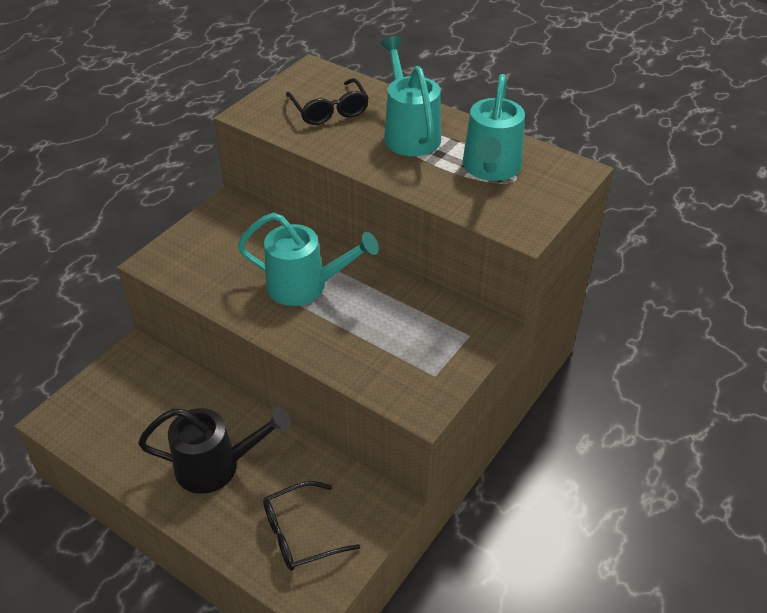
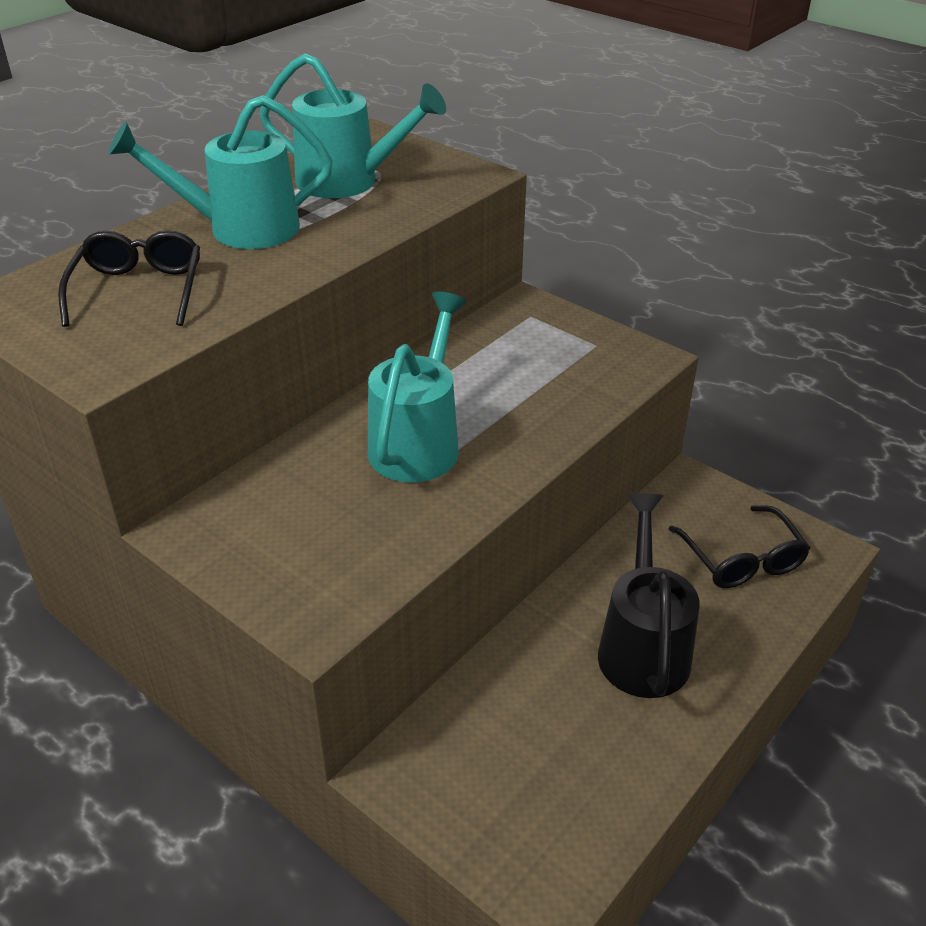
camera: 85 degrees left, 5 degrees down
black glasses [286,78,369,125] -> black glasses turned 75 degrees counterclockwise [58,230,200,327]

